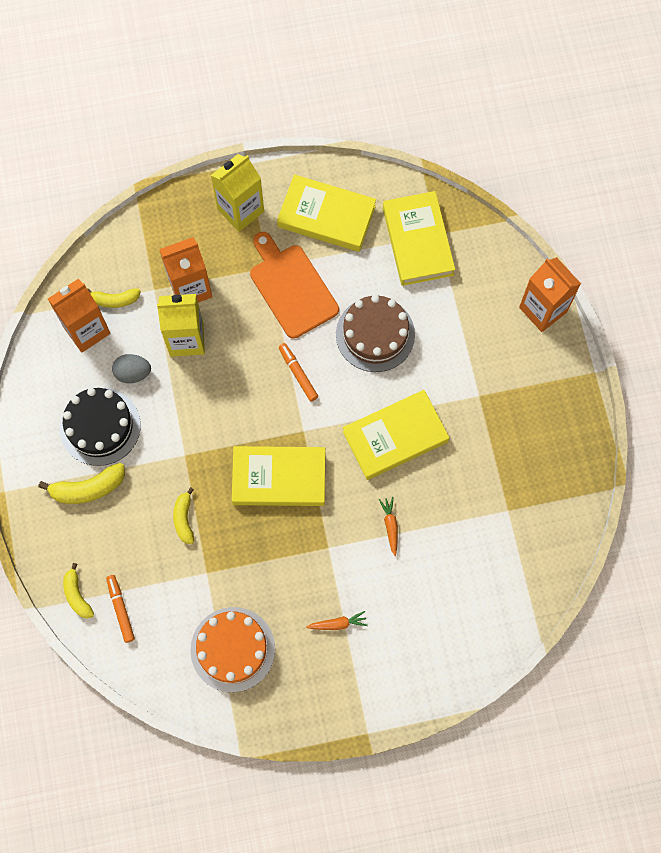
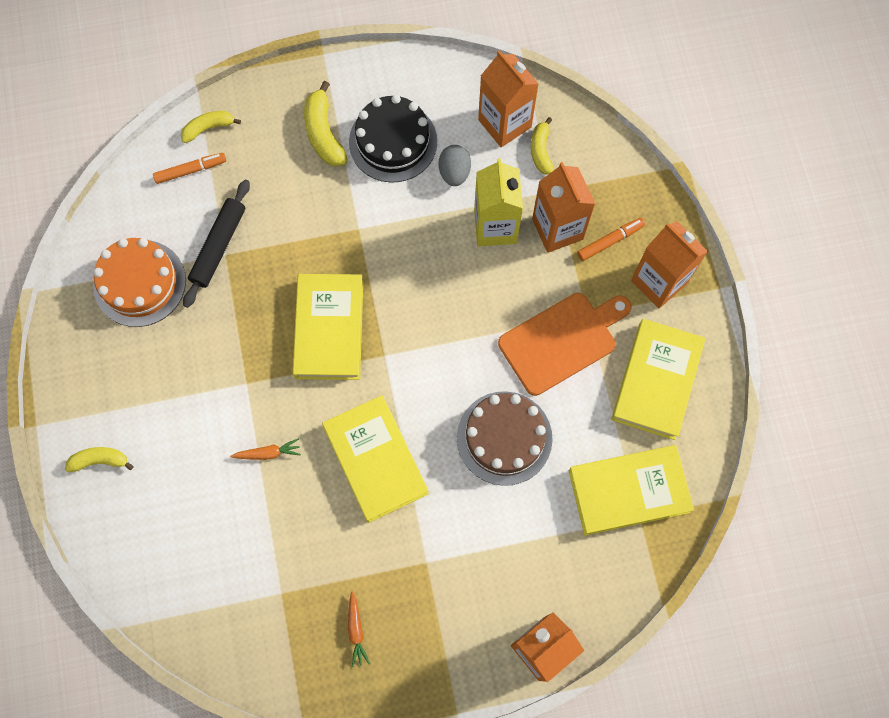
camera: 90 degrees right, 0 degrees up
yellow banana [173,487,194,544] -> yellow banana moved to [65,447,134,472]
yellow carton [211,154,264,232] -> orange carton [631,221,708,308]
orange marker [279,343,318,401] -> orange marker moved to [577,218,645,261]
orange carrot [306,611,368,630] -> orange carrot moved to [348,592,370,667]
none -> black rolling pin [183,180,250,308]

